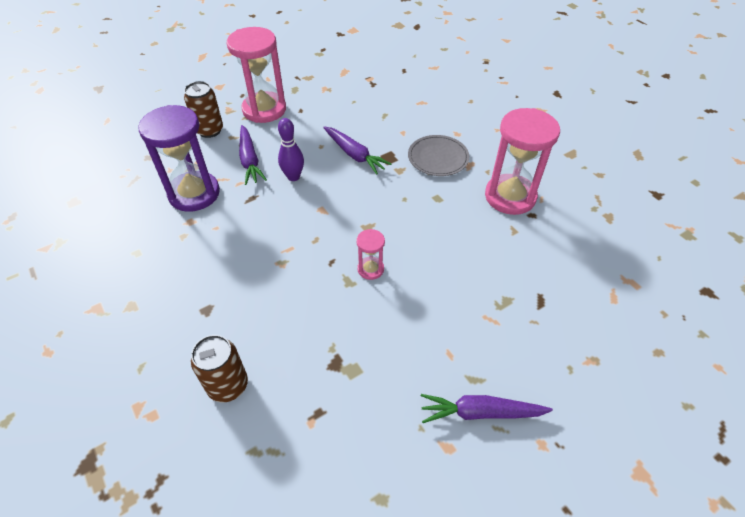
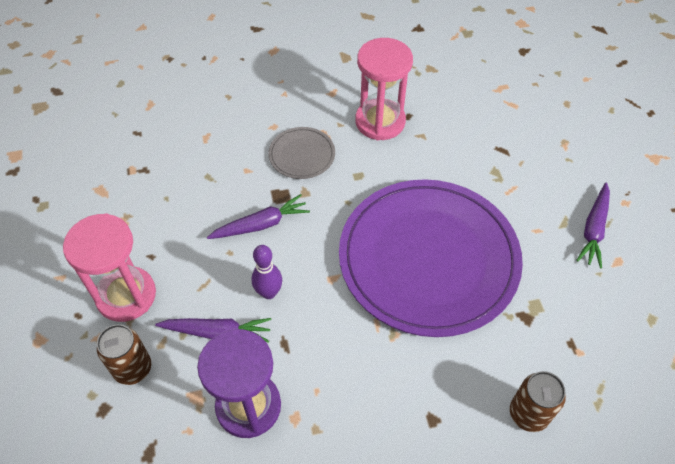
camera: 70 degrees left, 5 degrees up
pink hourglass [356,229,385,280] -> purple plate [339,179,523,337]

